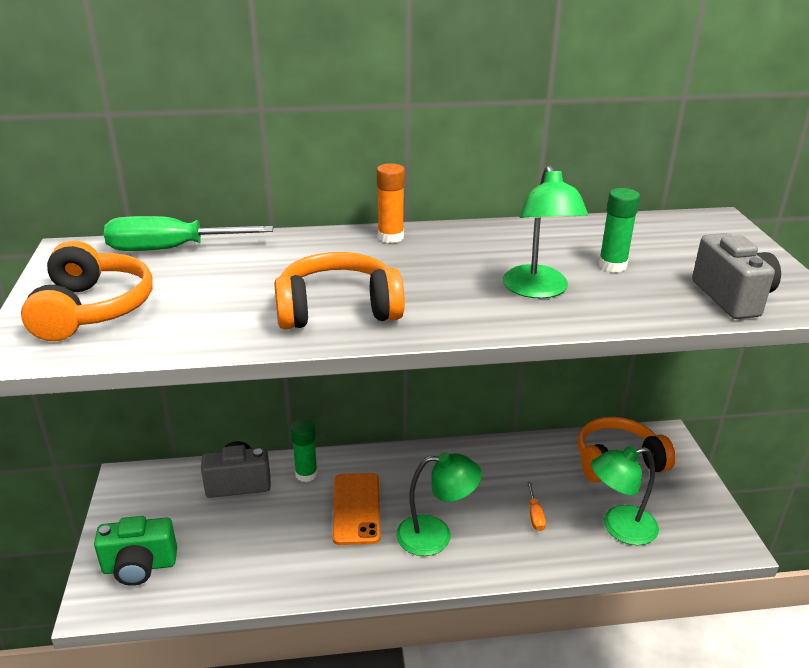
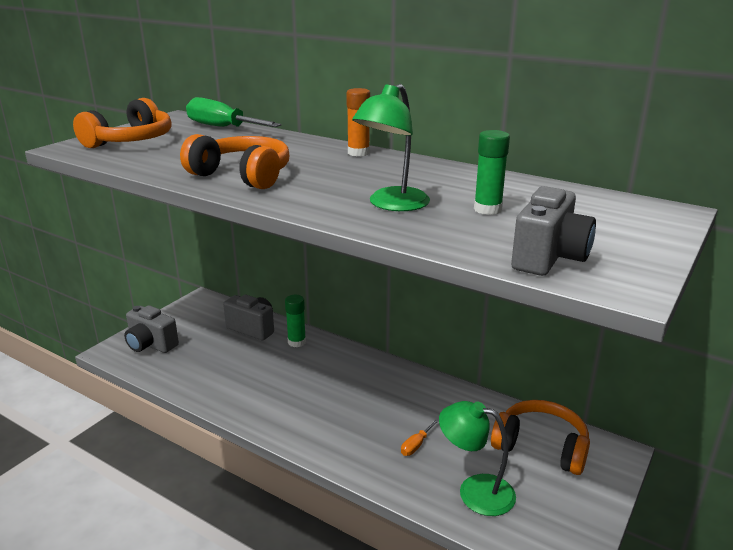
camera: 40 degrees right, 5 degrees down
green camera [94,516,177,586] -> grey camera [124,305,179,353]
orange phone [332,473,381,545] -> none
green lamp [396,452,482,556] -> none

